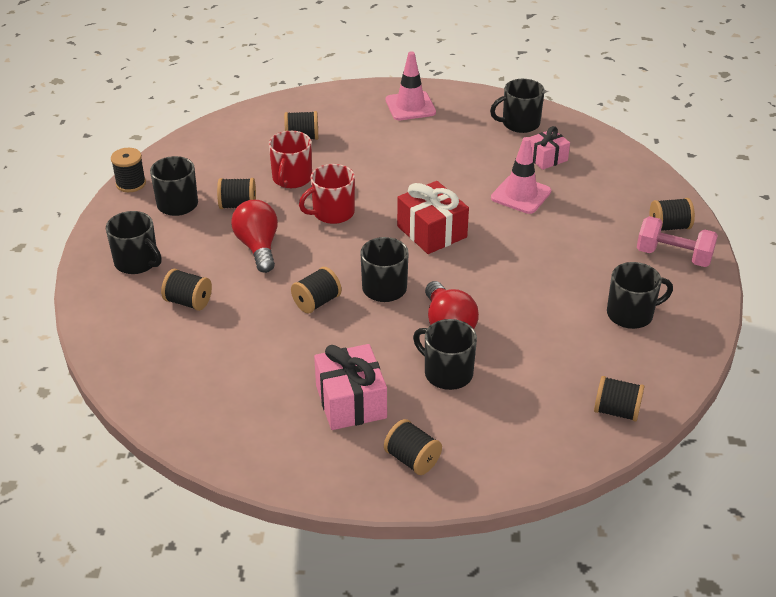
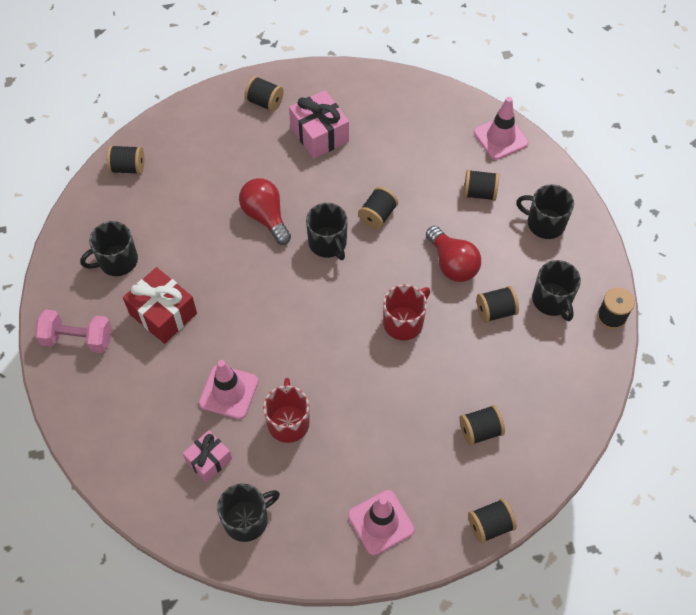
camera: 165 degrees right, 20 degrees up
red mug [269,131,312,188] -> red mug moved to [263,378,310,443]
red gift [397,181,469,254] -> red gift moved to [123,267,197,344]
black mug [413,319,477,390] -> none
black spool [650,198,695,231] -> black spool moved to [468,498,517,543]
none -> pink traffic cone [474,97,529,160]

